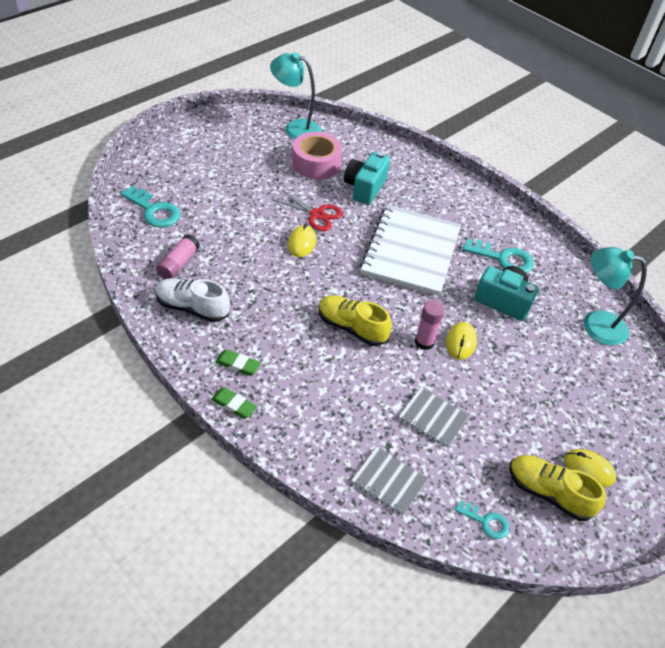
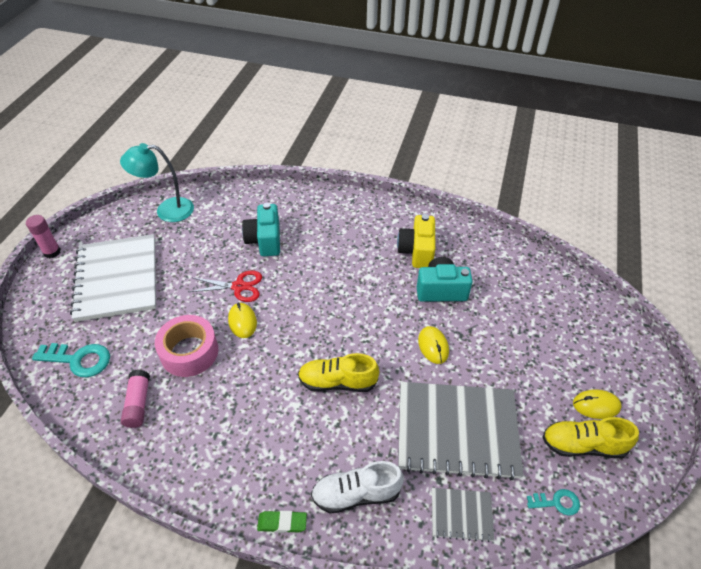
camera: 25 degrees left, 0 degrees up
white shoe [155,278,230,322] -> white shoe moved to [311,461,404,514]
green eraser [215,349,261,376] -> none
pink tape [292,132,342,180] -> pink tape moved to [155,315,218,377]
white notebook [360,205,461,296] -> white notebook moved to [70,234,156,322]
grey notebook [399,387,469,448] -> grey notebook [398,382,523,480], size x2.15
pink glue stick [415,300,445,350] -> pink glue stick moved to [26,215,61,258]
turquoise key [462,239,534,273] -> yellow camera [397,214,435,268]
turquoise lamp [584,247,647,346] -> none

